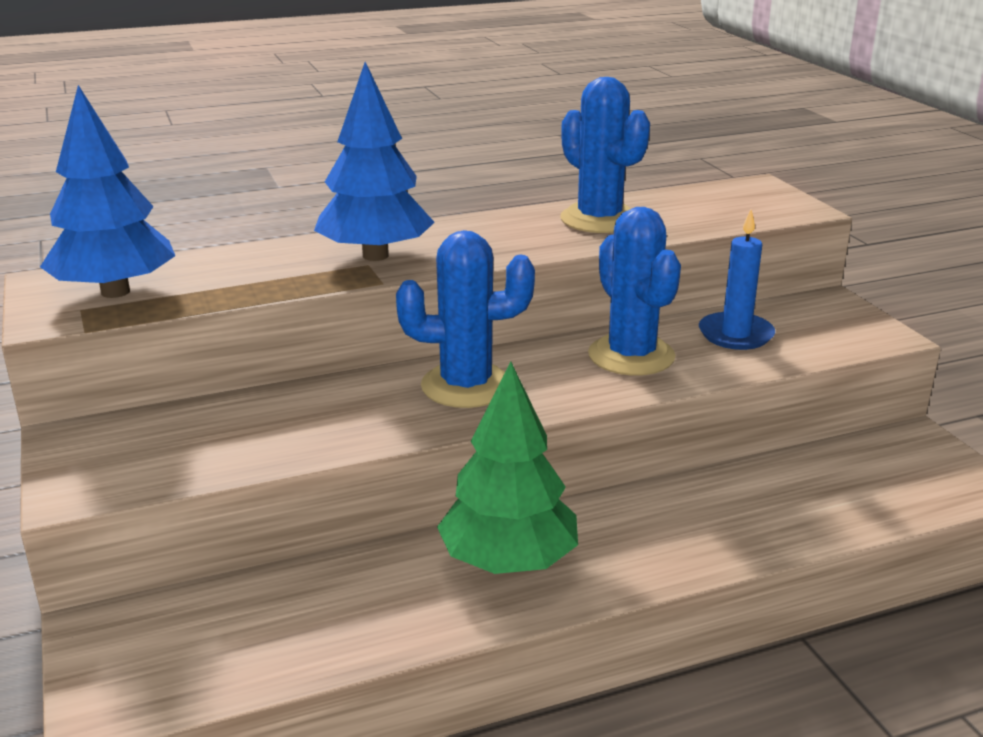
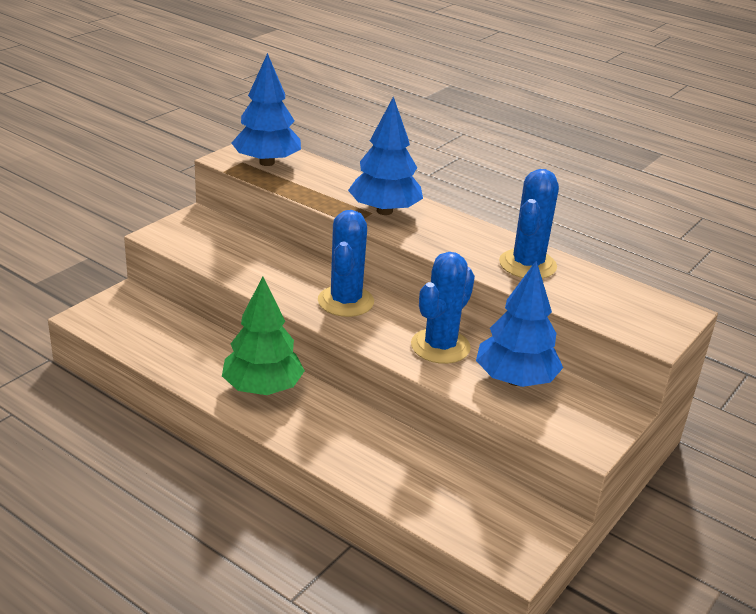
camera: 55 degrees right, 5 degrees up
blue cactus [396,230,535,408] -> blue cactus turned 45 degrees clockwise [318,210,374,317]
blue candle [699,209,775,350] -> blue tree [476,260,563,387]

